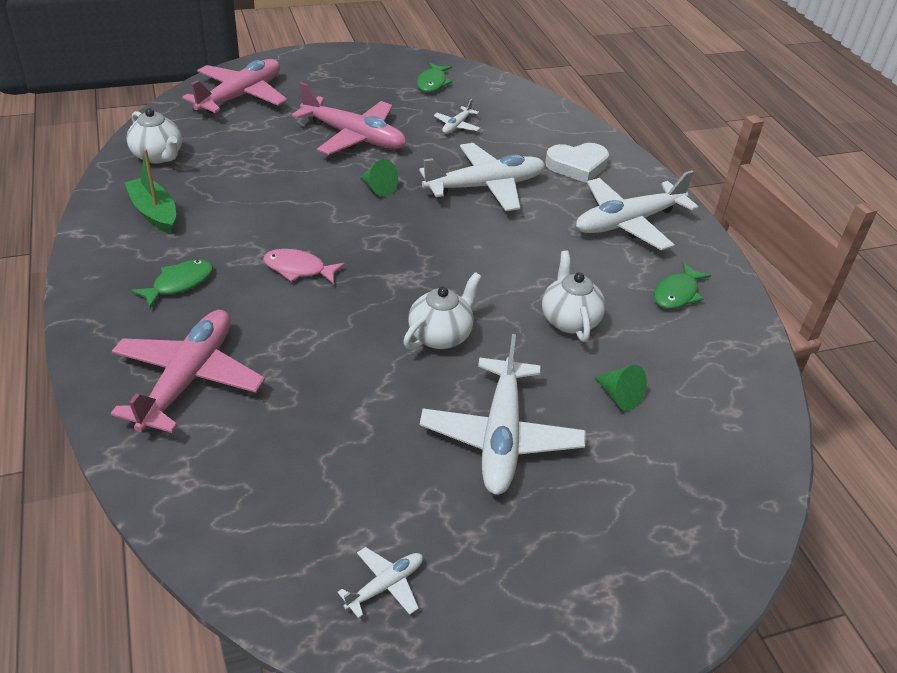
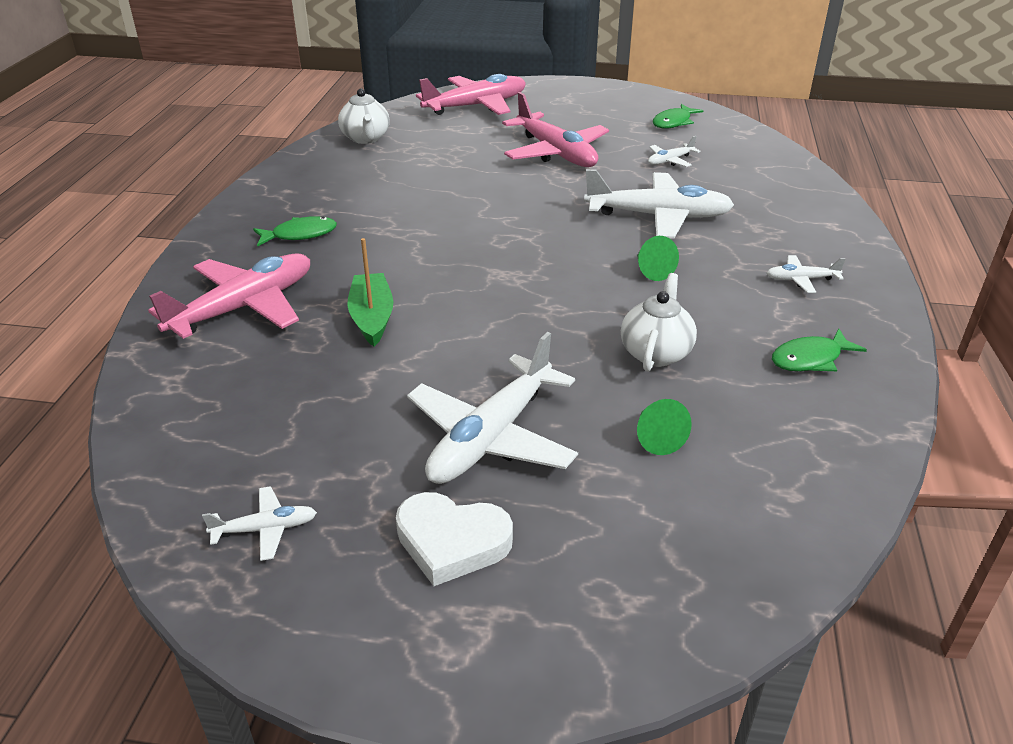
camera: 30 degrees right, 5 degrees down
green boat [125,149,176,234] -> green boat moved to [347,238,393,347]
pink fish [263,249,345,284] -> none
green cone [360,159,398,197] -> green cone moved to [637,236,679,281]
white teapot [403,272,482,349] -> none
white heart [545,143,609,183] -> white heart moved to [396,492,513,586]
white plane [576,170,699,251] -> white plane [766,255,845,293], size x0.46

